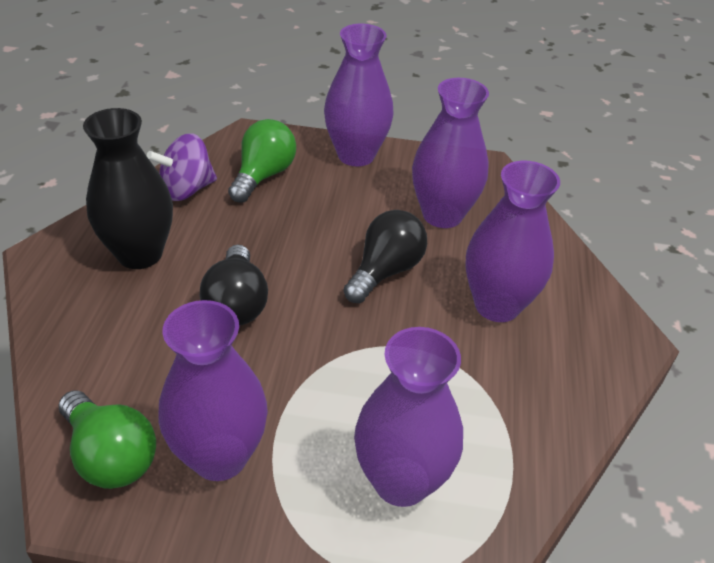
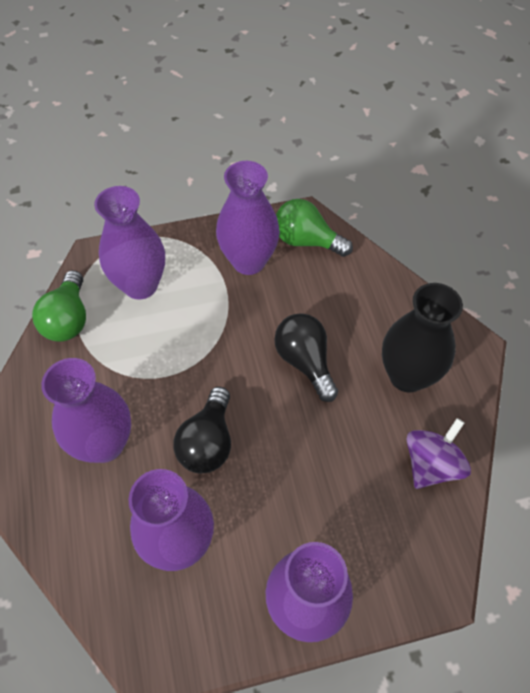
camera: 160 degrees right, 15 degrees up
green light bulb [228,119,296,203] -> green light bulb moved to [32,270,86,342]

